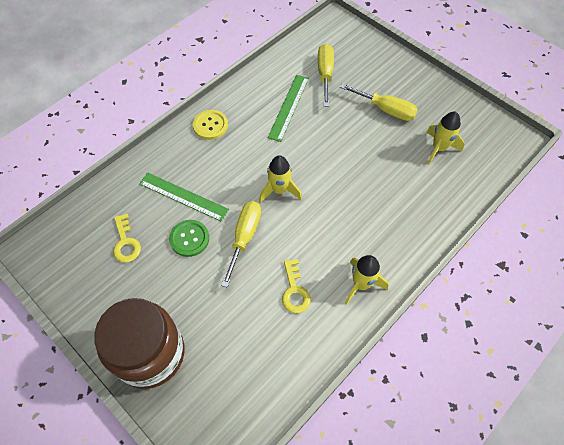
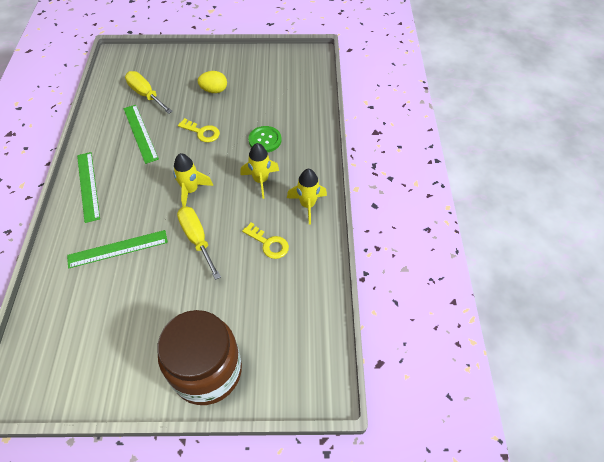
camera: 45 degrees left, 5 degrees down
yellow key [113,214,141,263] -> yellow key moved to [178,118,220,142]
green button [169,220,209,257] -> green button moved to [248,126,282,152]
yellow button [193,110,228,140] -> green ruler [77,152,100,223]
yellow screwdriver [340,84,418,121] -> yellow egg [198,71,227,93]
yellow rocket [426,112,464,164] -> yellow rocket moved to [240,143,279,199]

